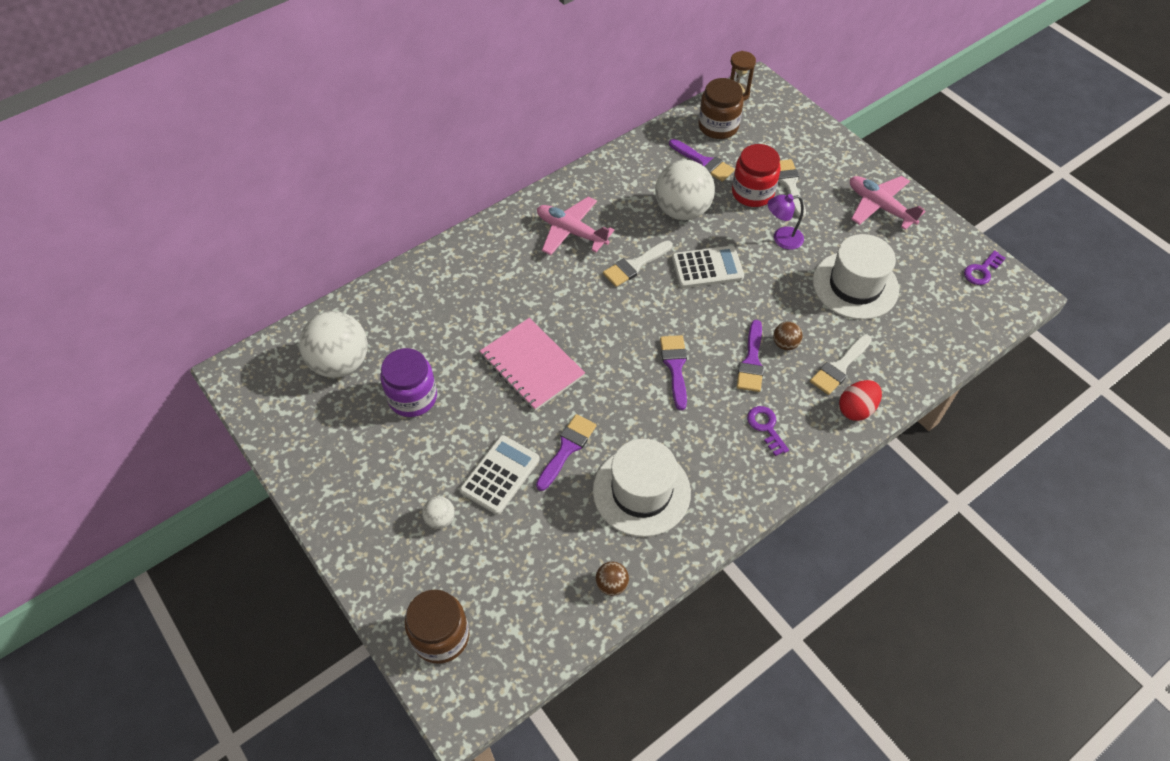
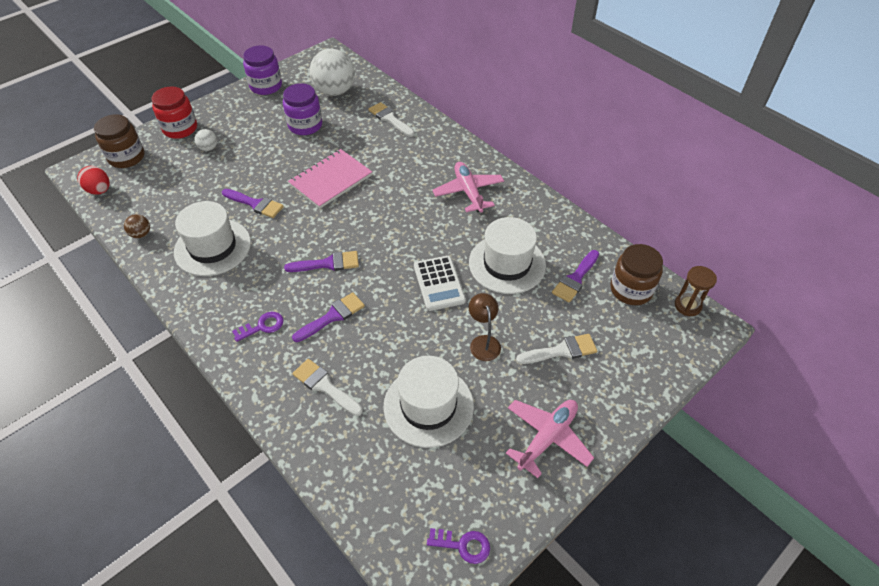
camera: 85 degrees right, 5 degrees down
white calculator [460,435,540,515] -> none
pink plane [537,196,614,255] -> pink plane turned 45 degrees counterclockwise [432,162,504,213]
white brush [603,240,672,287] -> white brush moved to [368,102,415,137]
white ball [655,160,715,220] -> white hat [469,217,546,294]
red jar [732,144,781,207] -> red jar moved to [151,86,197,139]
purple brush [737,320,764,392] -> purple brush turned 135 degrees clockwise [292,292,365,342]
purple lamp [768,194,804,250] -> brown lamp [469,293,501,361]
brown ball [773,322,803,350] -> none
red egg [839,380,882,421] -> red egg moved to [77,166,110,195]
purple key [964,250,1005,285] -> purple key turned 150 degrees clockwise [427,528,490,564]
none -> purple jar [243,45,282,95]

